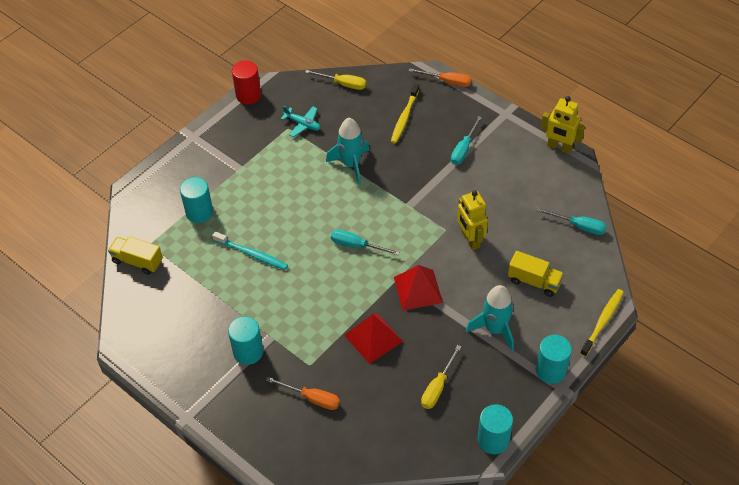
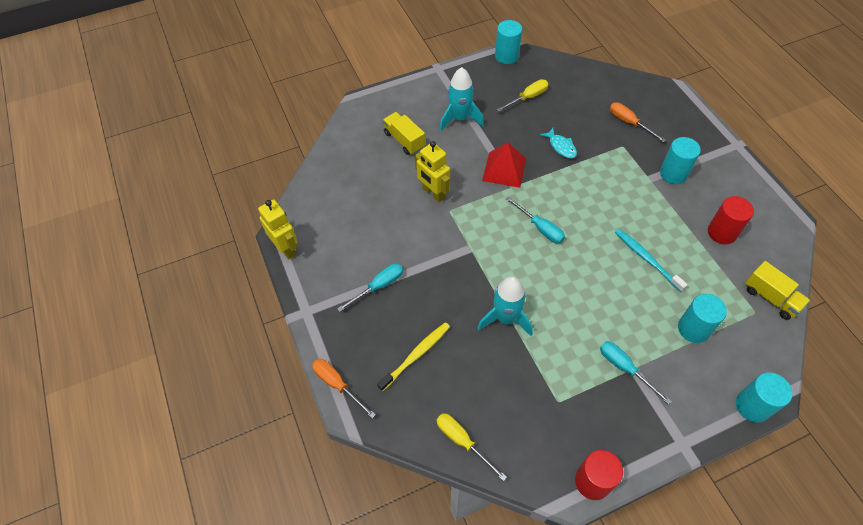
camera: 155 degrees left, 5 degrees up
turquoise plane [281,106,320,137] -> none
red pyramid [344,313,403,364] -> turquoise fish [540,128,577,158]
yellow robot [457,190,488,250] -> yellow robot turned 135 degrees clockwise [415,141,450,202]
turquoise screwdriver [536,208,607,235] -> turquoise screwdriver moved to [600,341,671,405]
turquoise cylinder [536,335,572,384] -> turquoise cylinder moved to [736,373,793,423]
yellow toothbrush [580,289,624,357] -> none
none -> red cylinder [708,196,754,244]

